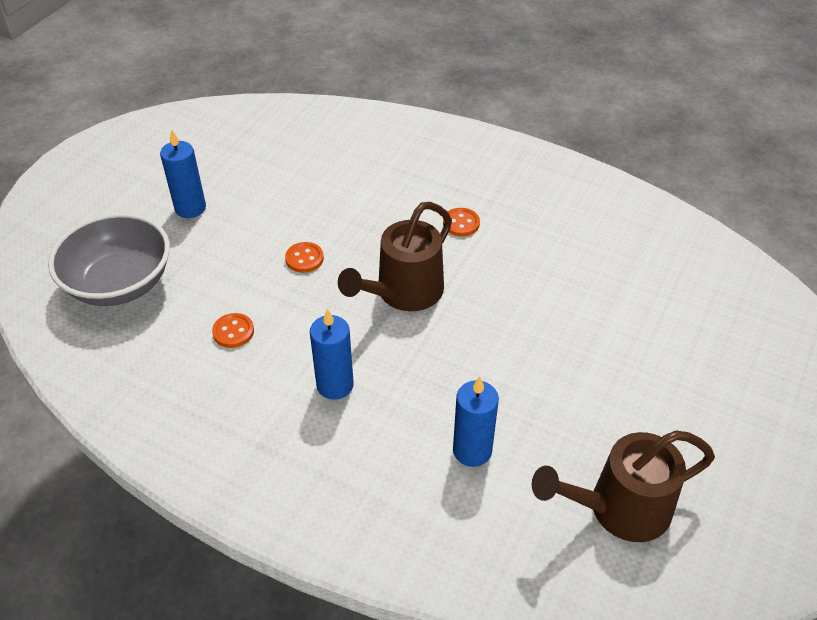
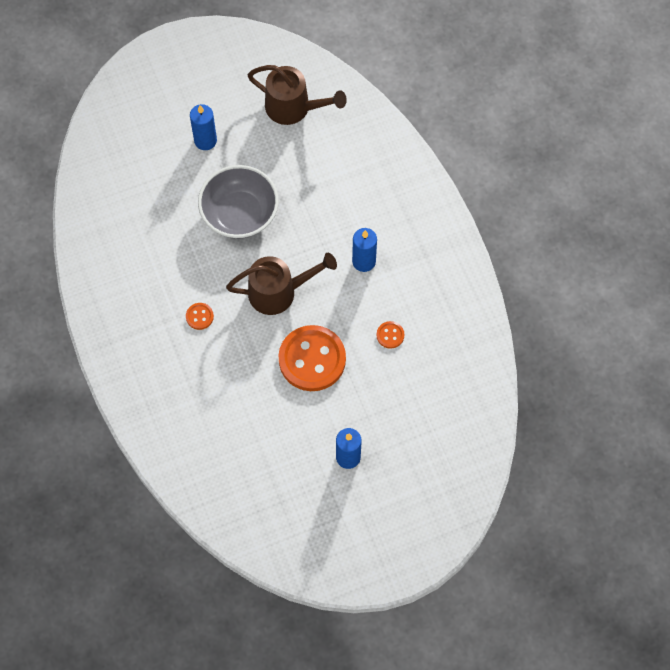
camera: 140 degrees left, 20 degrees up
grey bowl [48,213,170,306] -> grey bowl moved to [198,165,279,239]
orange button [285,242,324,273] -> orange button [278,325,346,391], size x2.40
blue candle [453,376,499,467] -> blue candle moved to [190,104,217,150]

